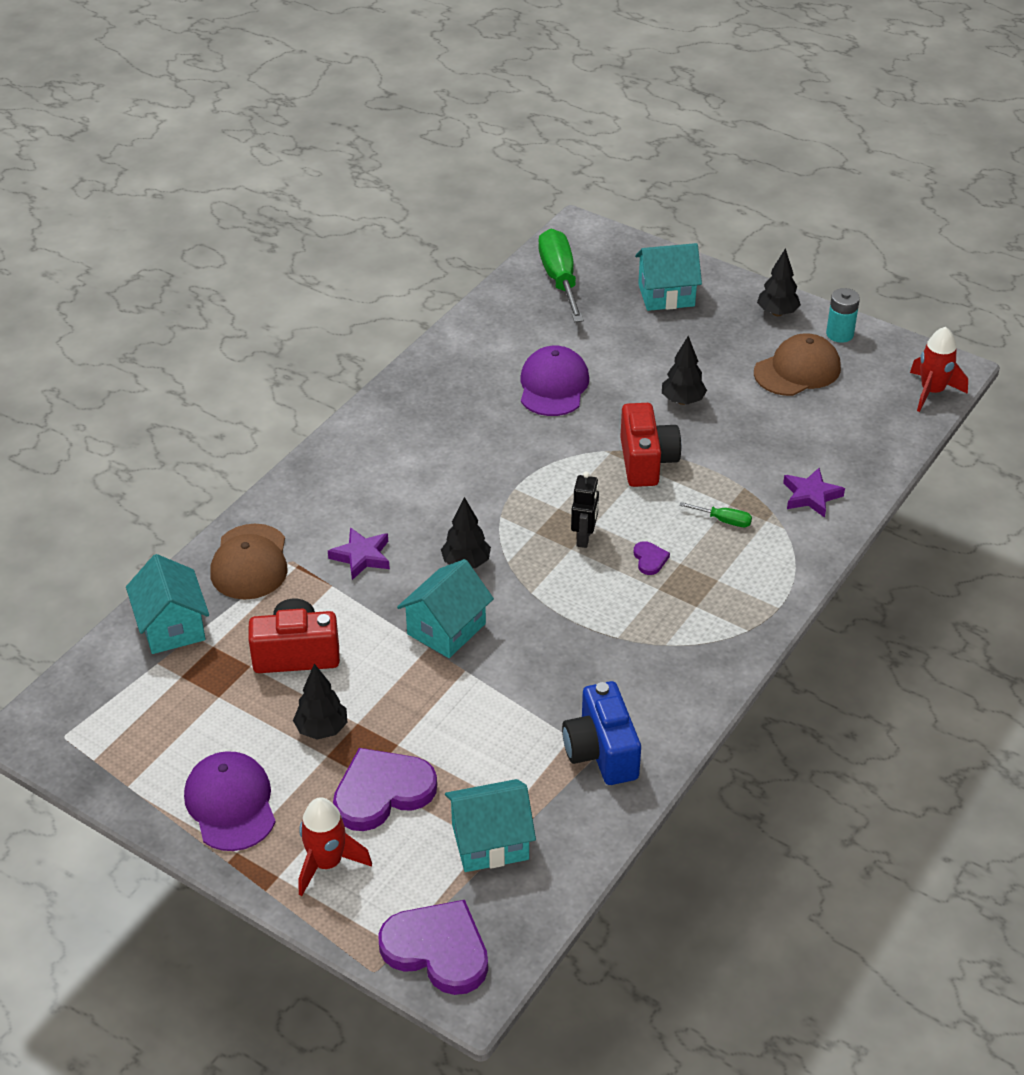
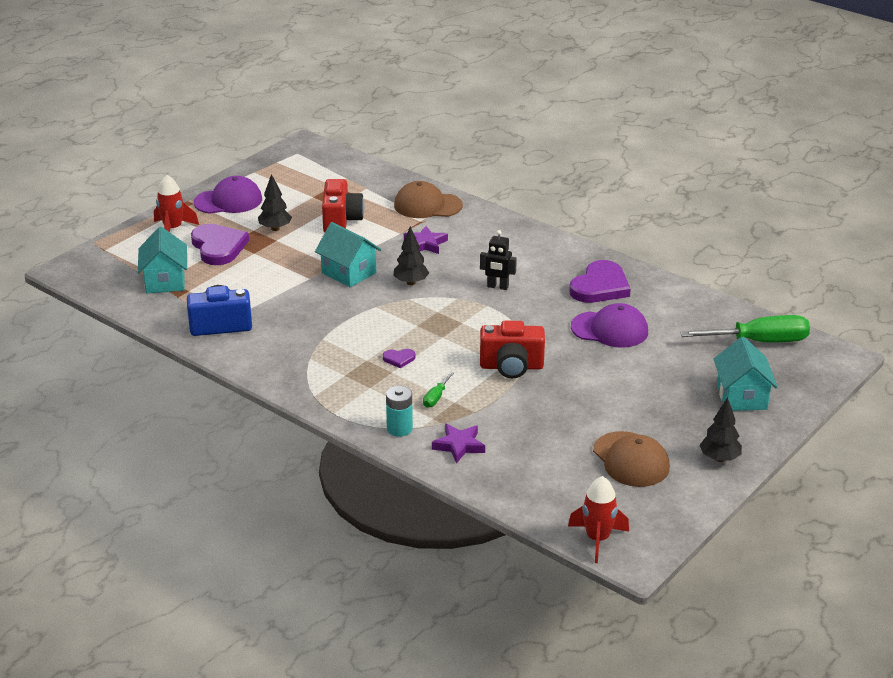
camera: 95 degrees right, 10 degrees down
turquoise house [126,554,209,654] -> none
purple heart [378,900,488,995] -> purple heart moved to [569,260,631,303]
black robot [571,471,599,548] -> black robot moved to [480,230,517,290]
black tree [662,336,707,405] -> none
turquoise battery [826,288,860,343] -> turquoise battery moved to [386,386,413,437]

